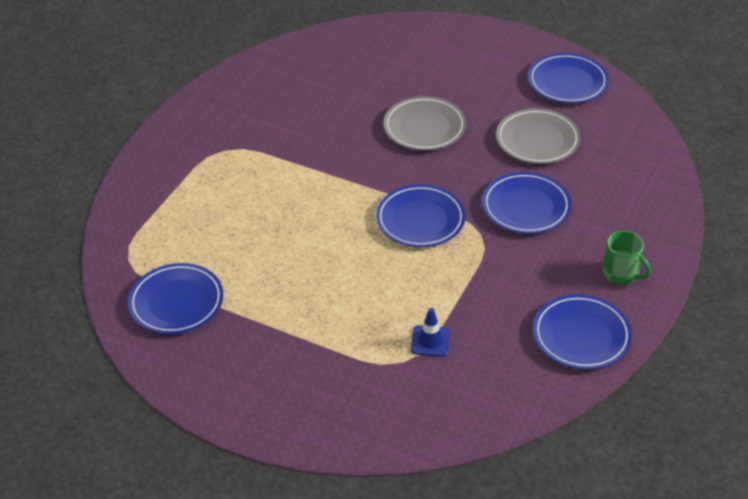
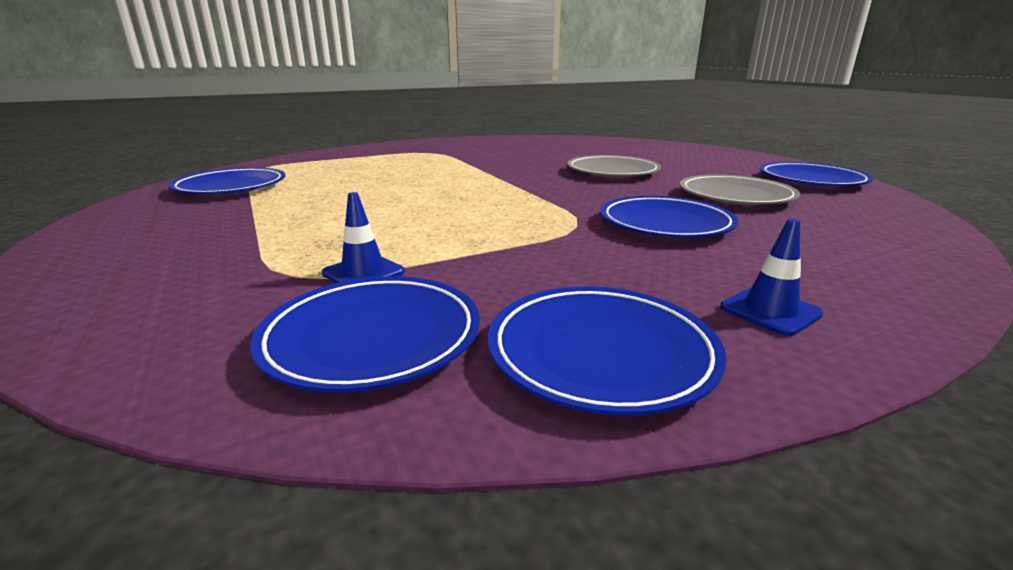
camera: 35 degrees right, 20 degrees down
blue plate [376,184,465,247] -> blue plate moved to [250,276,480,392]
green mug [603,231,651,285] -> blue traffic cone [720,219,824,336]

